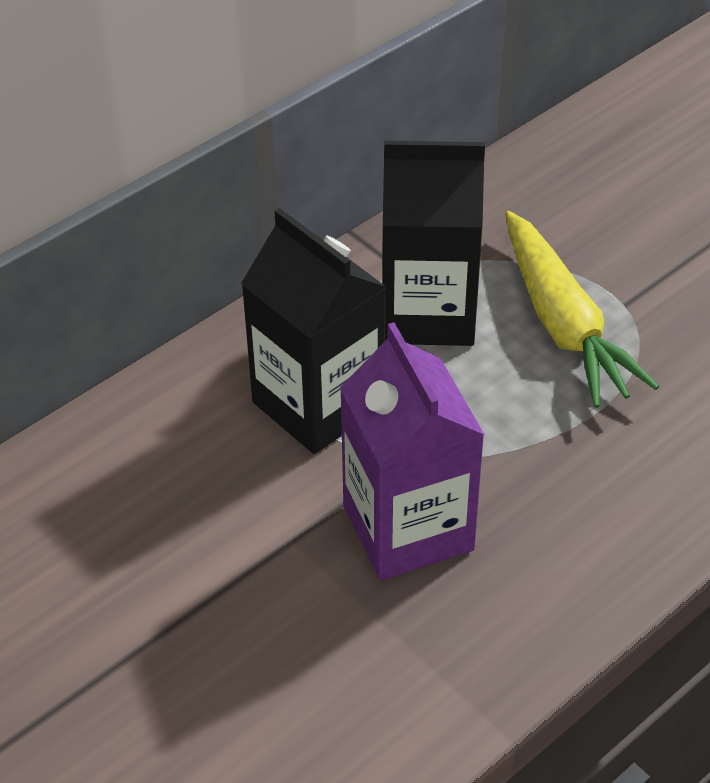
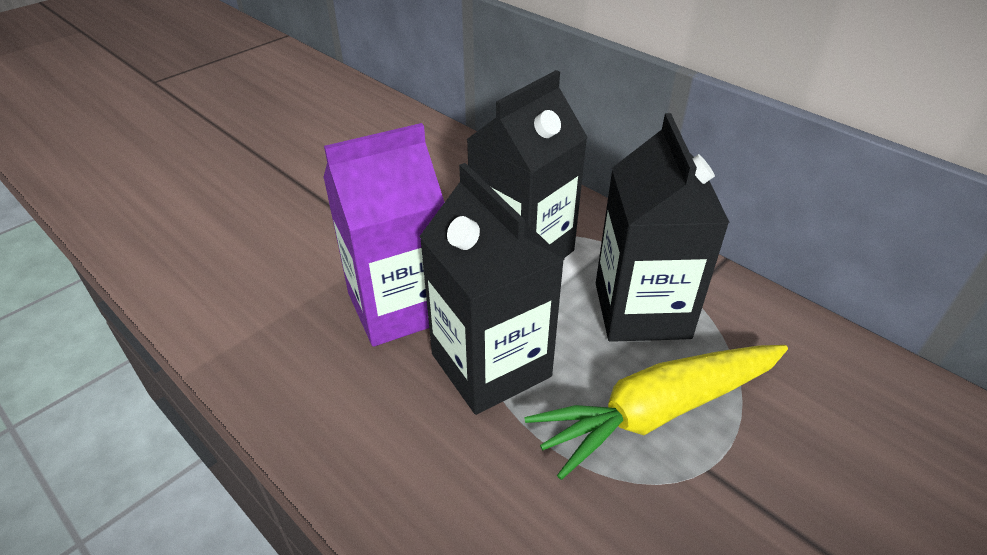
camera: 85 degrees right, 5 degrees down
none -> black carton [419,163,565,415]

